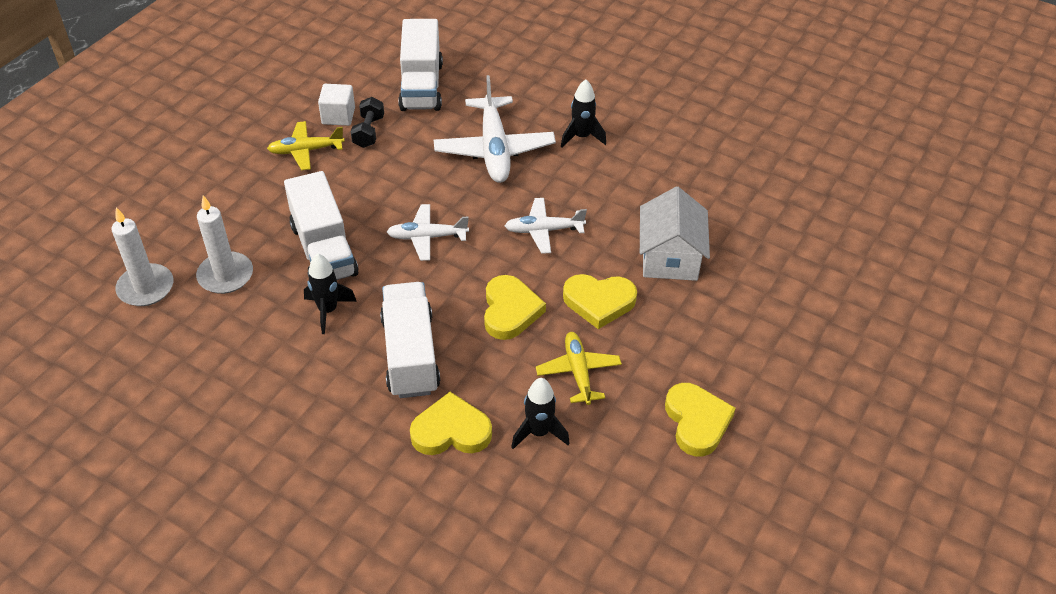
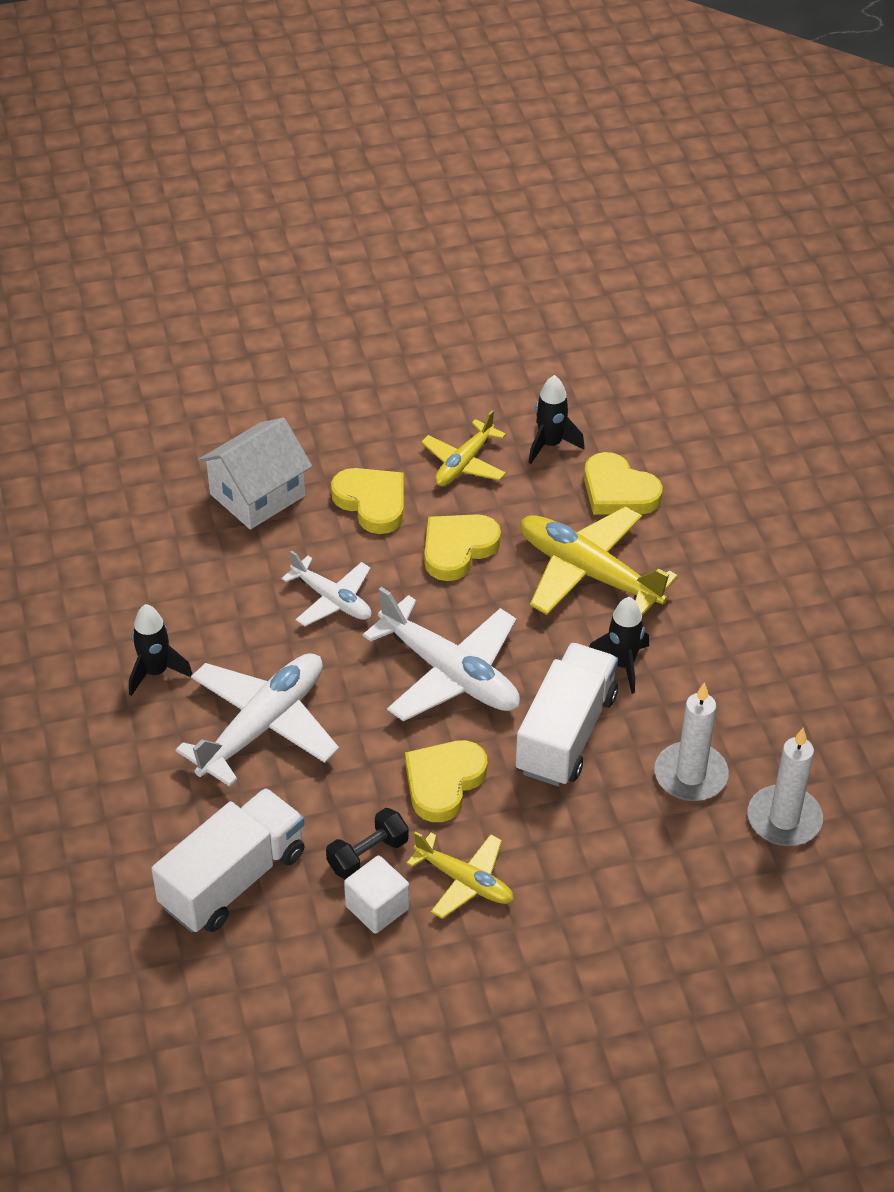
camera: 135 degrees left, 0 degrees up
white truck [380,282,440,398] -> yellow plane [520,506,678,616]
white plane [387,204,469,261] -> white plane [363,587,520,721], size x1.68
yellow heart [665,383,736,456] -> yellow heart moved to [405,740,488,822]

